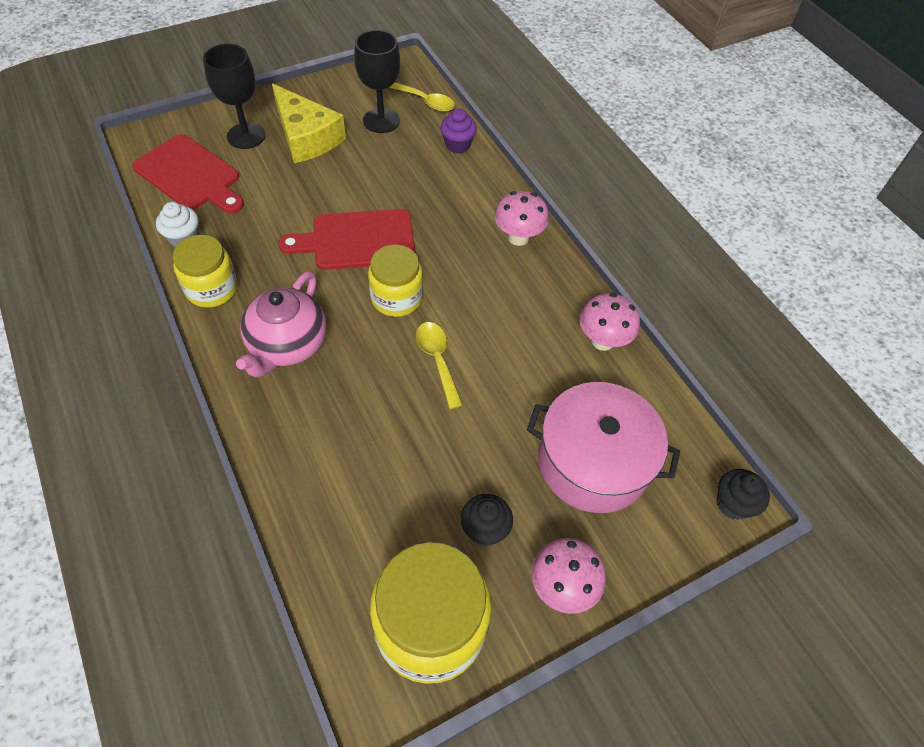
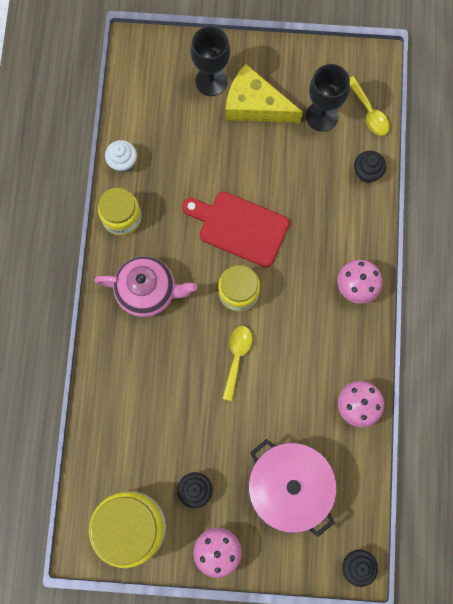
camera: 35 degrees right, 20 degrees up
red cutting board [132,134,244,213] -> none
pink teapot [236,271,327,378] -> pink teapot turned 135 degrees counterclockwise [94,256,197,317]
yellow cheese [272,83,346,163] -> yellow cheese turned 120 degrees clockwise [226,64,303,123]
purple cupcake [440,108,477,153] -> black cupcake [354,151,386,183]

